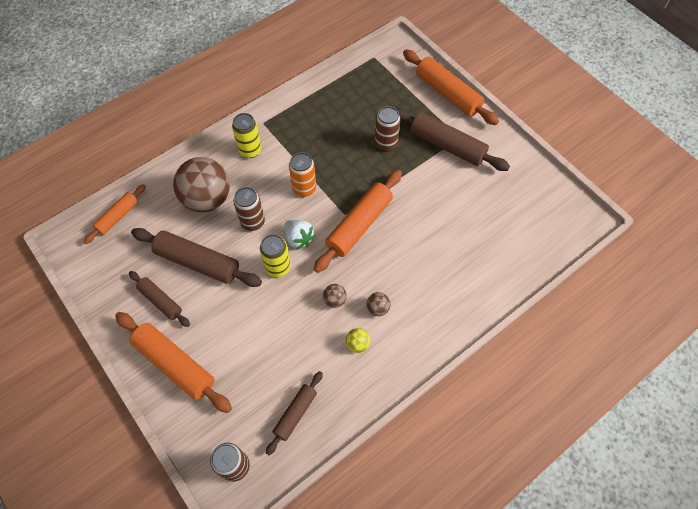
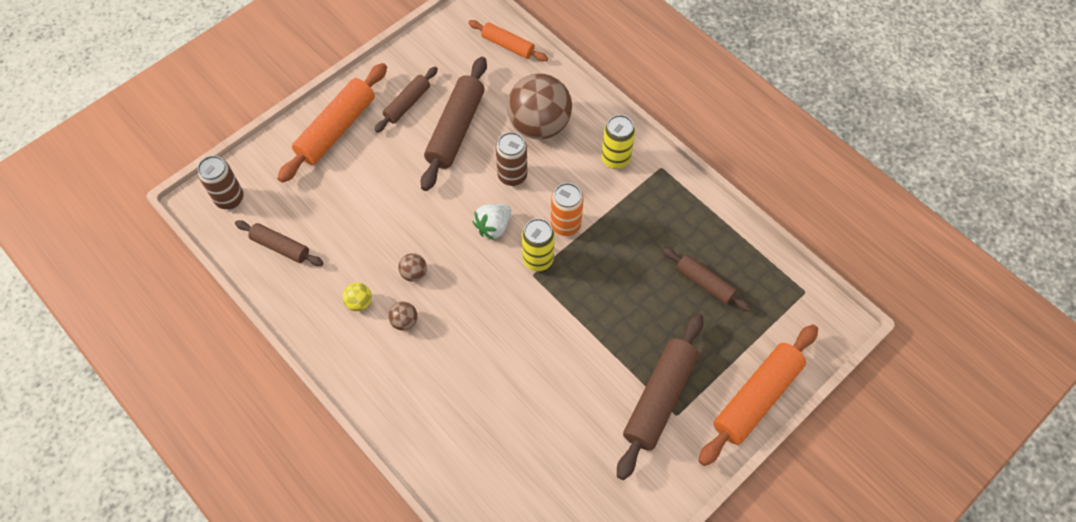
camera: 85 degrees right, 0 degrees up
yellow can [260,234,291,278] -> yellow can moved to [522,218,555,271]
orange rolling pin [314,170,402,273] -> none
brown can [375,106,400,152] -> none
none -> brown rolling pin [663,248,751,312]

